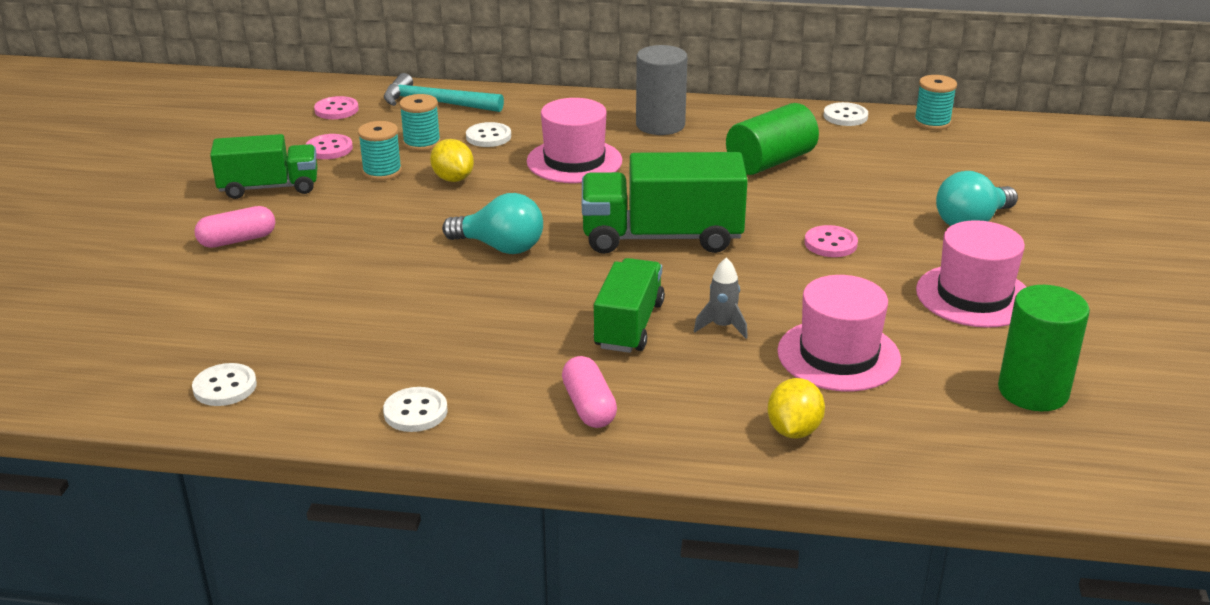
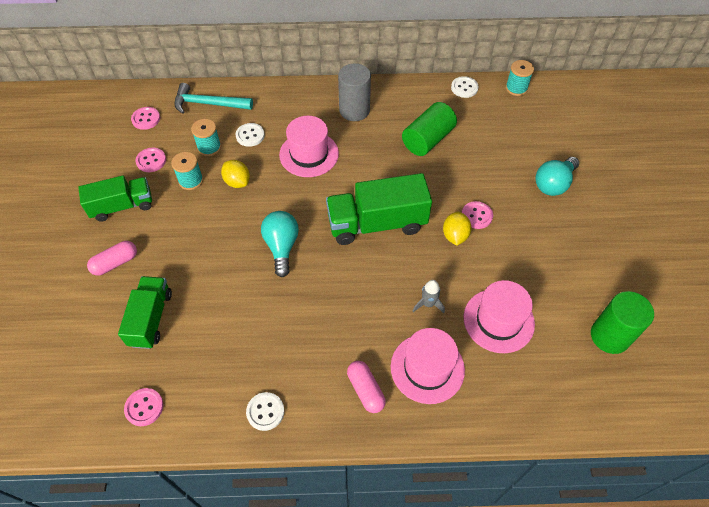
camera: 10 degrees left, 25 degrees up
white button [192,363,257,406] -> pink button [124,388,163,426]
turquoise light bulb [442,193,543,254] -> turquoise light bulb turned 105 degrees counterclockwise [261,211,299,277]
green truck [594,258,665,353] -> green truck moved to [118,276,172,349]
yellow lemon [768,378,825,439] -> yellow lemon moved to [443,211,471,246]
pink hat [916,220,1026,328] -> pink hat moved to [391,328,465,404]

